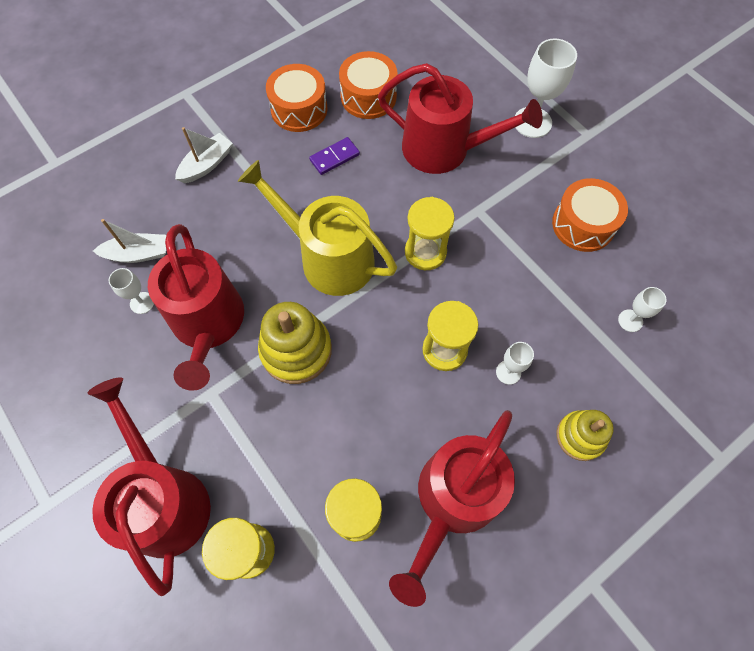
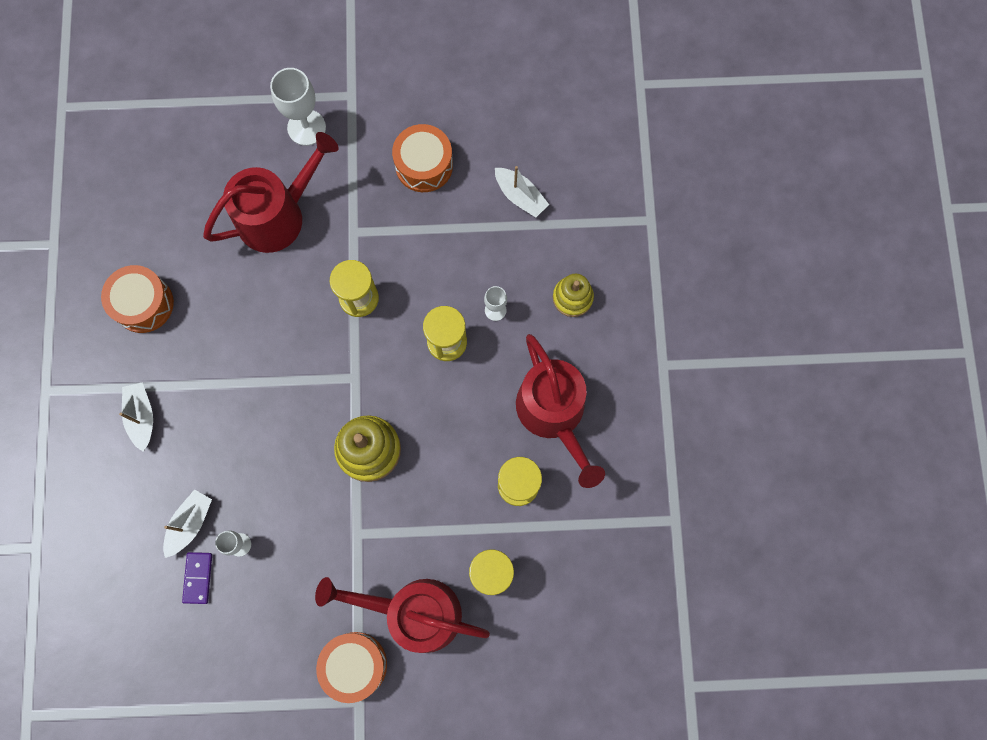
camera: 55 degrees left, 10 degrees up
red watering can [148,224,244,391] -> none
yellow watering can [238,160,397,296] -> none
purple domino [309,137,360,175] -> purple domino moved to [182,552,212,604]
orange drum [339,51,398,119] -> orange drum moved to [316,632,387,703]
white goblet [618,287,667,332] -> white boat [495,166,549,217]

